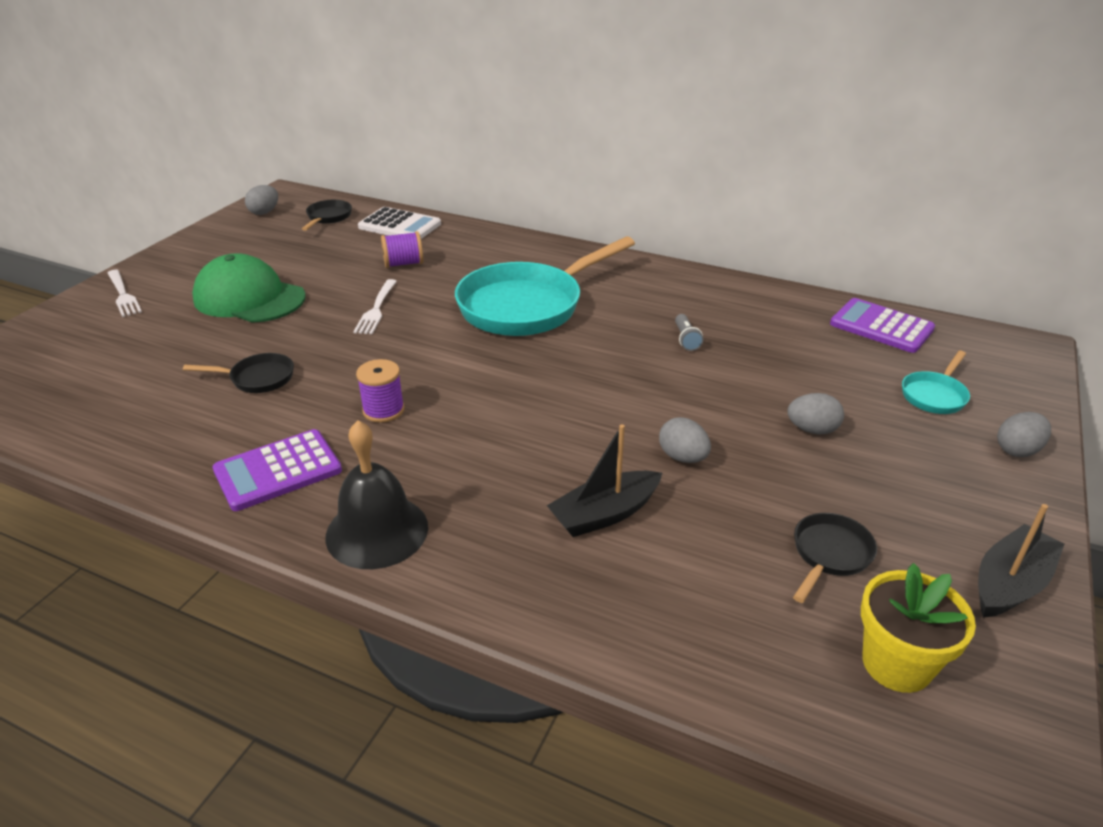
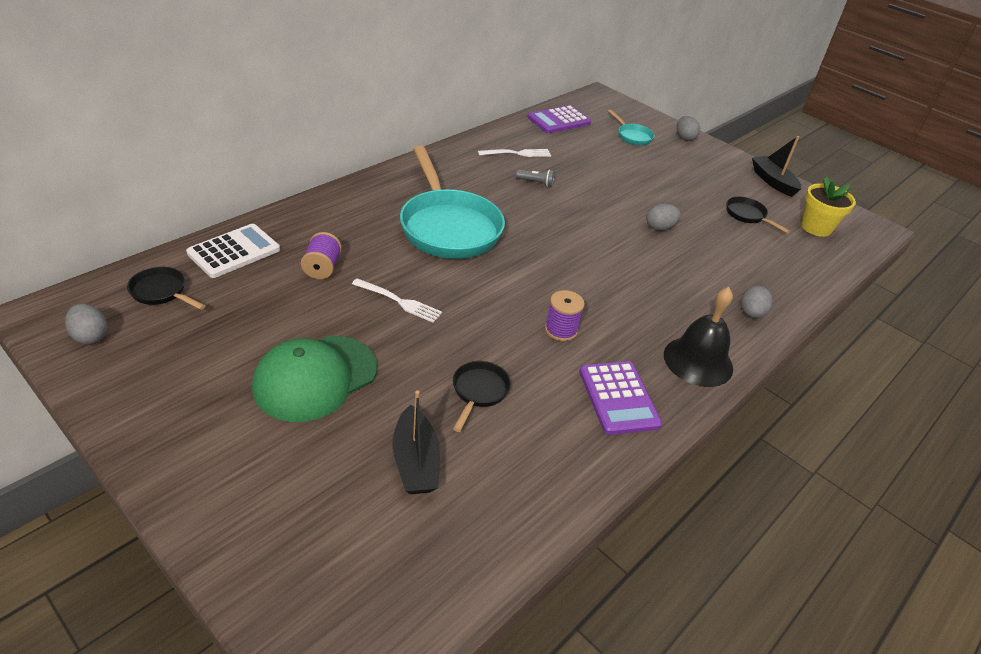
camera: 75 degrees left, 5 degrees up
white fork [108,270,142,317] -> white fork moved to [478,149,551,157]
black boat [547,424,662,537] -> black boat moved to [392,390,440,494]
grey egg [787,393,844,435] -> grey egg moved to [741,286,773,318]

